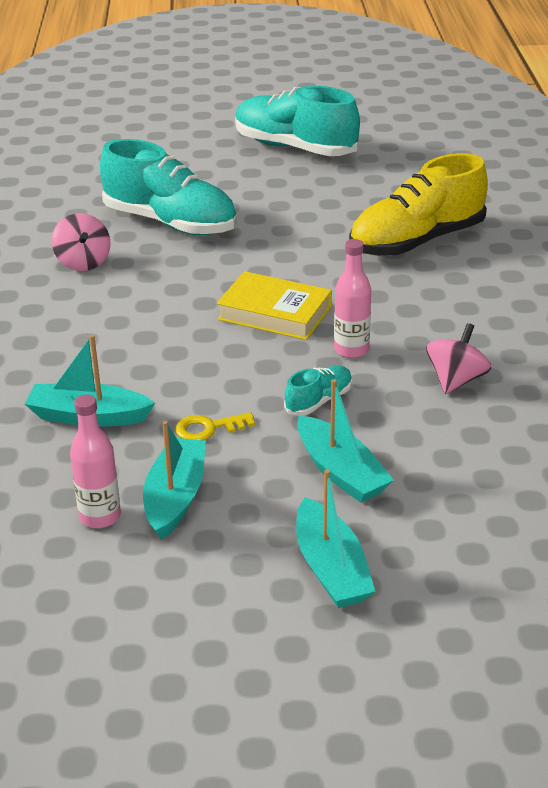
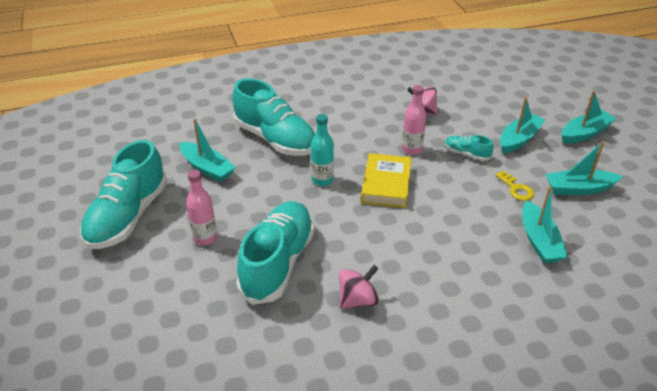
camera: 105 degrees left, 5 degrees up
pink bottle [70,394,121,528] -> pink bottle moved to [186,170,217,245]
yellow shoe [349,153,488,256] -> turquoise shoe [232,78,316,156]
none -> turquoise boat [179,119,236,182]
none -> turquoise bottle [311,114,334,186]

